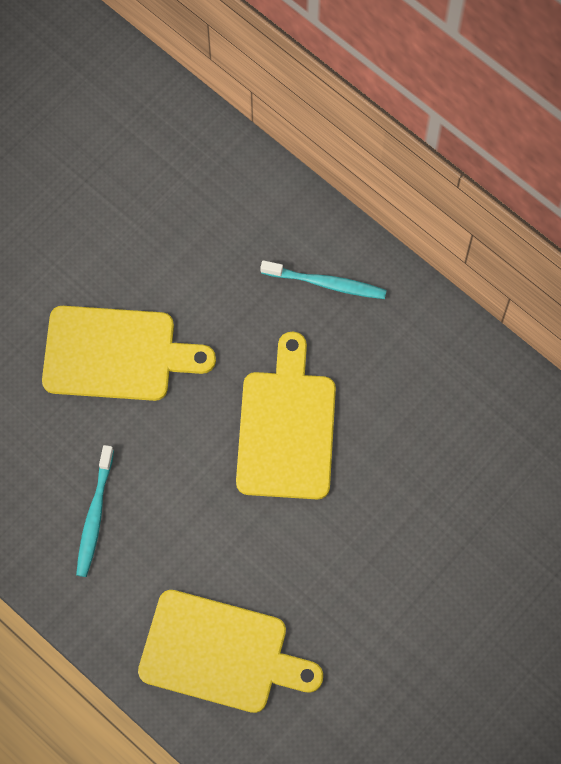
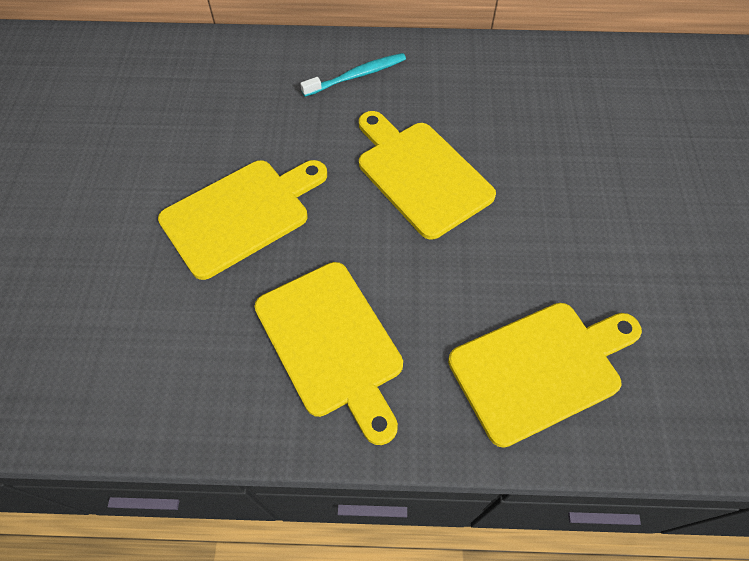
camera: 40 degrees left, 10 degrees down
turquoise toothbrush [76,445,114,577] -> yellow cutting board [254,262,403,445]

